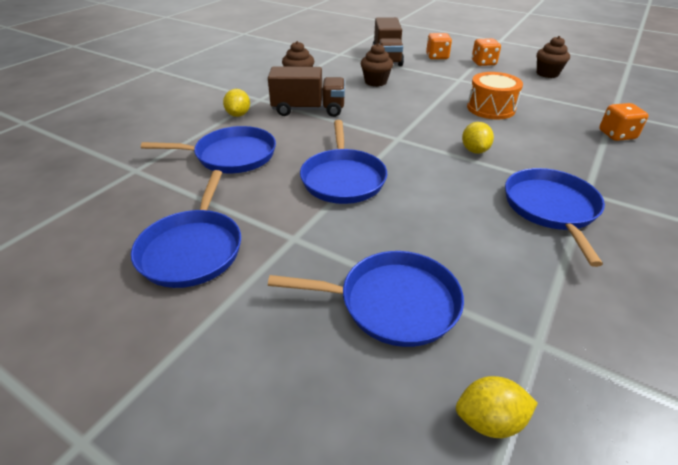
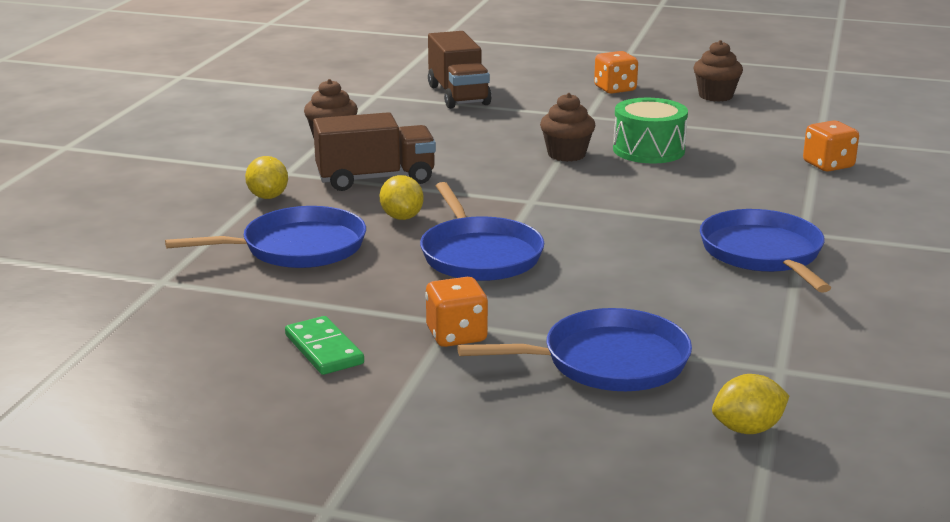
camera: 15 degrees left, 15 degrees down
blue pan [131,170,241,288] -> green domino [285,316,364,375]
brown cupcake [361,43,393,87] -> brown cupcake moved to [540,93,595,162]
orange dice [426,33,452,59] -> orange dice moved to [425,277,488,347]
yellow lemon [462,122,494,154] -> yellow lemon moved to [380,175,424,220]
orange drum [467,72,523,119] -> green drum [613,98,688,163]

